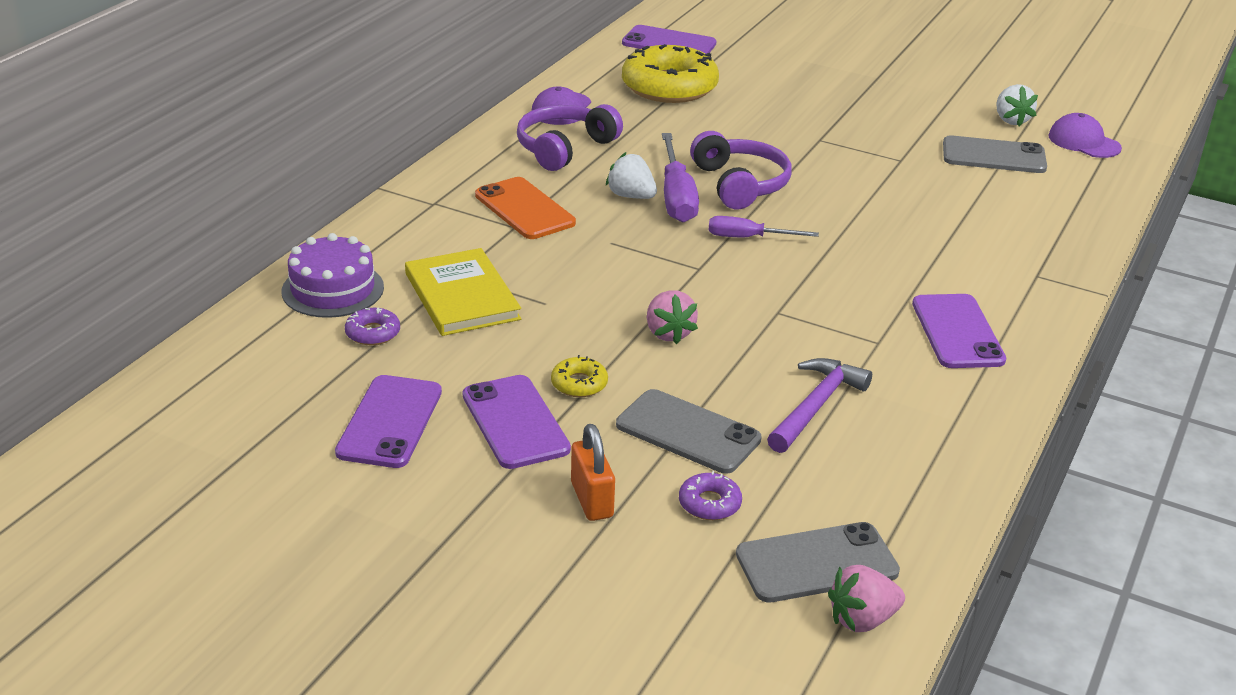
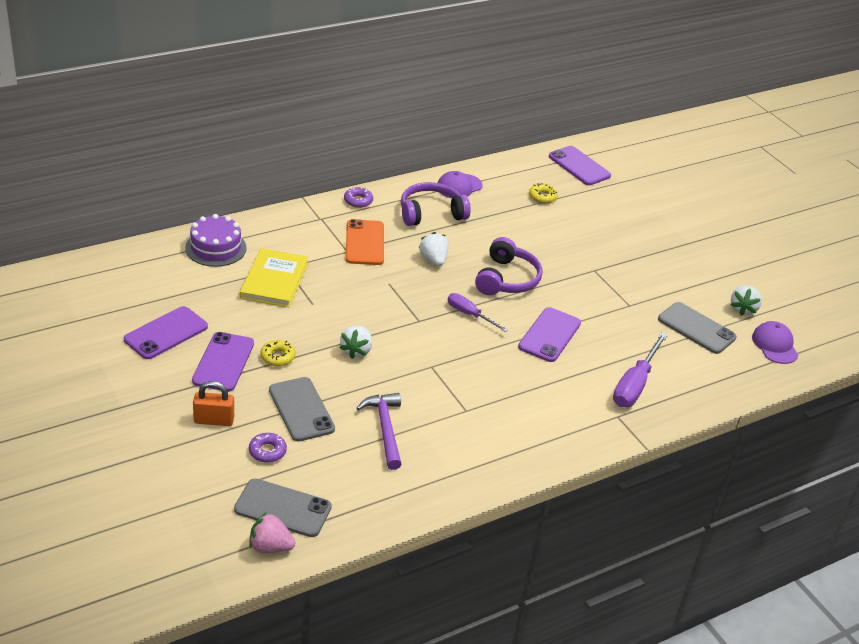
camera: 30 degrees right, 5 degrees up
purple donut [345,307,400,345] -> purple donut moved to [344,187,373,208]
orange padlock [571,424,615,521] -> orange padlock turned 75 degrees clockwise [193,381,234,426]
yellow donut [622,44,719,103] -> yellow donut [529,183,558,203], size x0.42
pink strawberry [647,290,698,344] -> white strawberry [340,325,372,359]
purple screwdriver [662,133,699,223] -> purple screwdriver moved to [613,332,668,407]
purple hammer [767,358,872,453] -> purple hammer turned 75 degrees counterclockwise [357,393,402,470]
purple phone [912,294,1006,368] -> purple phone moved to [518,307,581,362]

